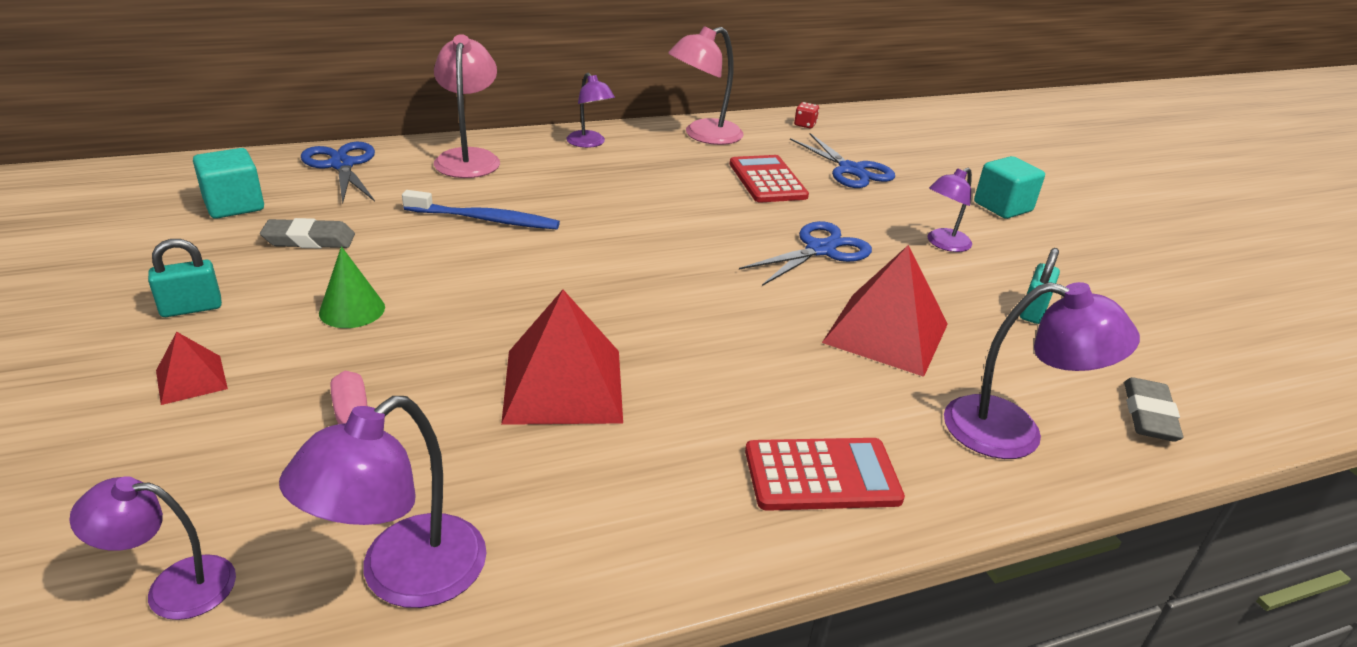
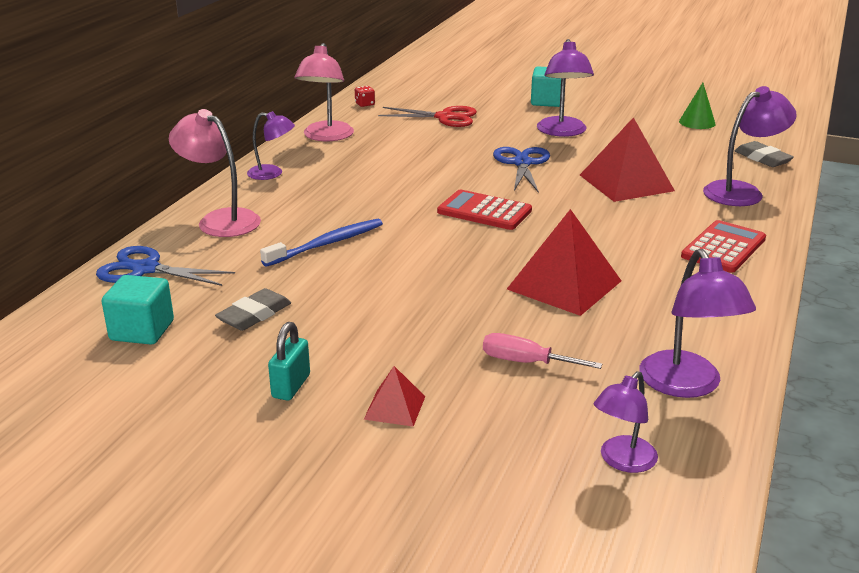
camera: 45 degrees left, 5 degrees down
green cone [319,246,385,328] -> green cone moved to [679,83,716,129]
red calculator [730,155,809,202] -> red calculator moved to [437,189,532,230]
blue scissors [790,133,895,188] -> red scissors [378,106,477,127]
purple lamp [927,168,972,252] -> purple lamp [537,39,594,137], size x1.58
turquoise padlock [1020,248,1060,324] -> none

